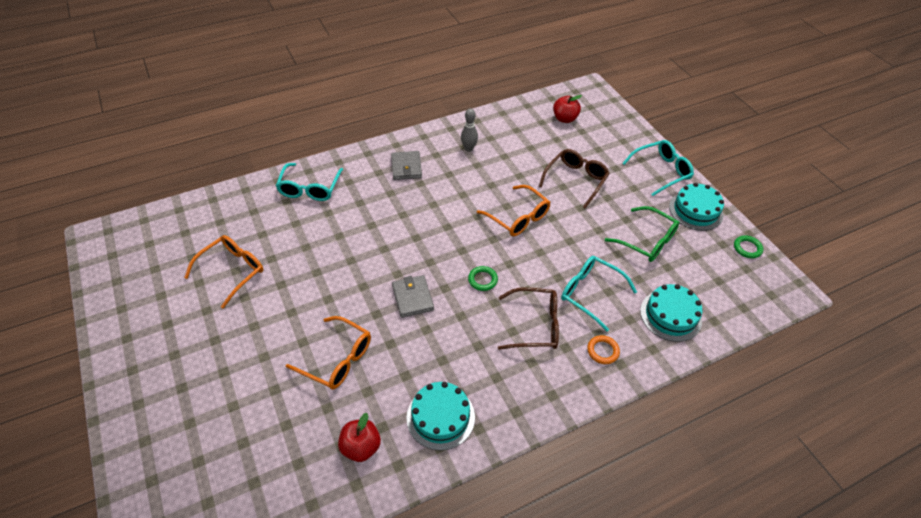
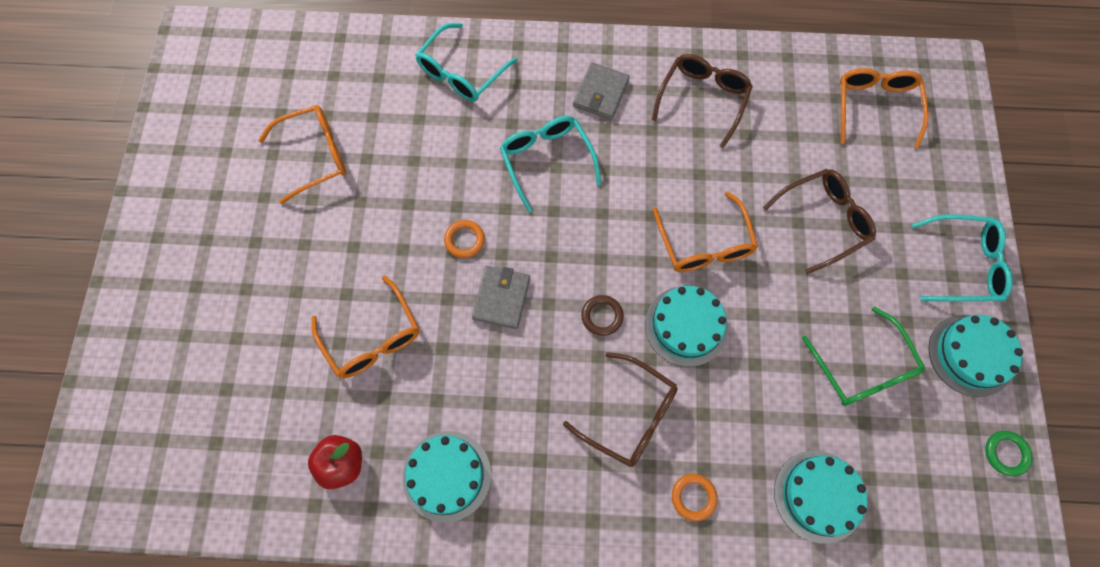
camera: 30 degrees right, 20 degrees up
grey bowling pin [461,108,478,152] -> brown glasses [652,54,753,148]
green ring [468,266,498,291] -> brown ring [581,295,624,336]
red apple [553,95,582,123] -> orange glasses [840,68,929,148]
turquoise glasses [561,256,637,331] -> turquoise glasses moved to [500,116,601,213]
none -> orange ring [444,220,485,258]
none -> turquoise cake [645,286,728,367]

